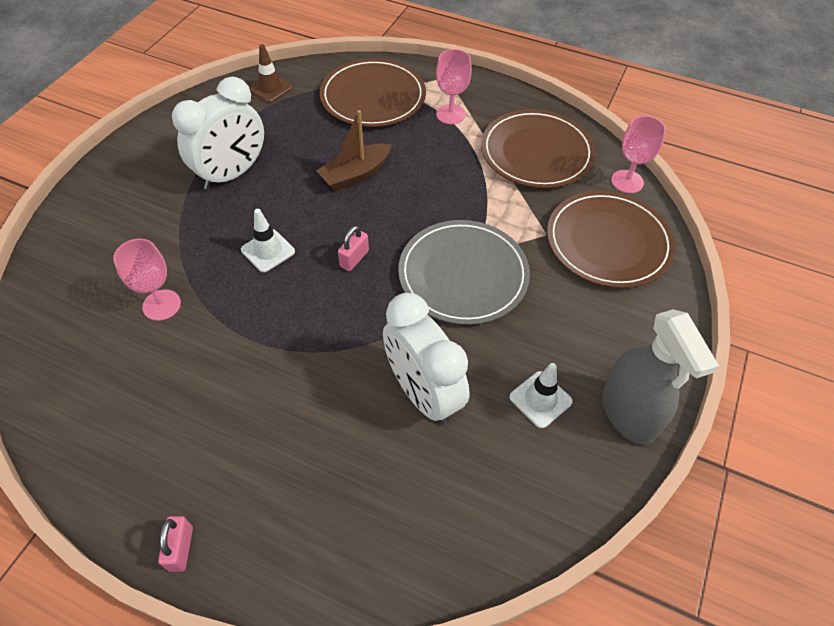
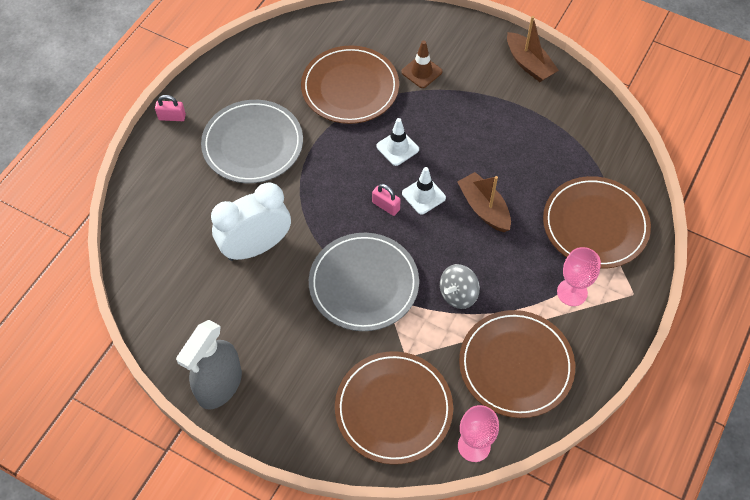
camera: 95 degrees right, 5 degrees up
pink goblet [113,239,181,321] -> brown plate [301,46,399,124]
white clock [172,77,264,190] -> none
brown traffic cone [249,44,293,103] -> brown traffic cone moved to [401,41,442,88]
white traffic cone [510,363,573,428] -> white traffic cone moved to [402,167,446,215]
grey spray bottle [602,309,719,445] -> grey spray bottle turned 45 degrees counterclockwise [176,320,242,409]
none -> grey plate [201,100,303,183]
none -> grey spinning top [440,264,480,309]
none -> brown boat [507,16,559,82]

